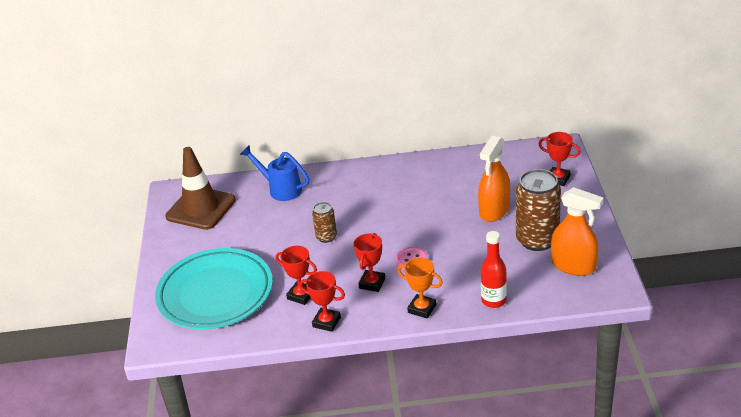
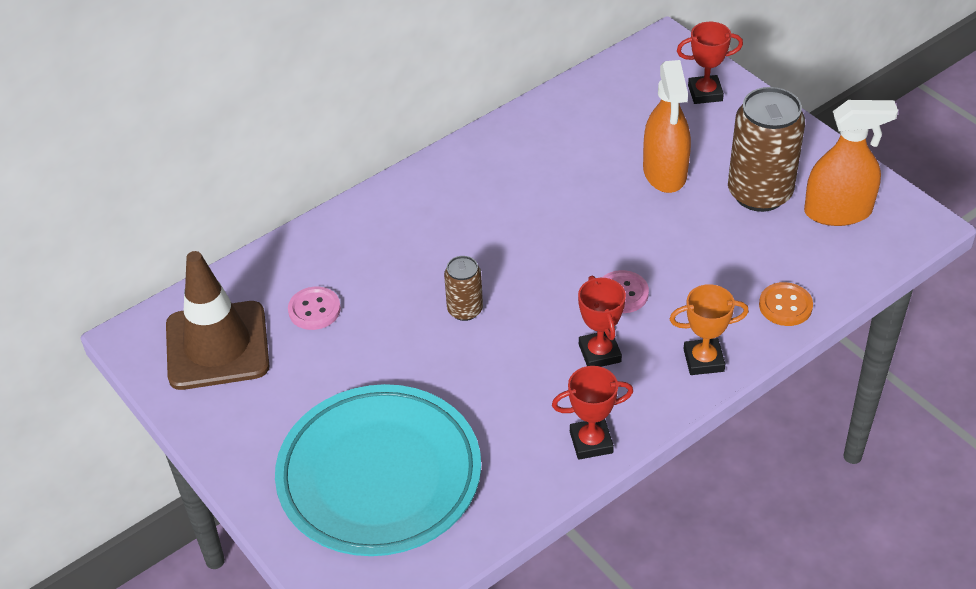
camera: 35 degrees left, 10 degrees up
blue watering can [240,145,310,201] -> none
red trophy [276,246,317,305] -> none
red bottle [481,231,507,308] -> orange button [759,282,813,326]
none -> pink button [288,287,341,330]

